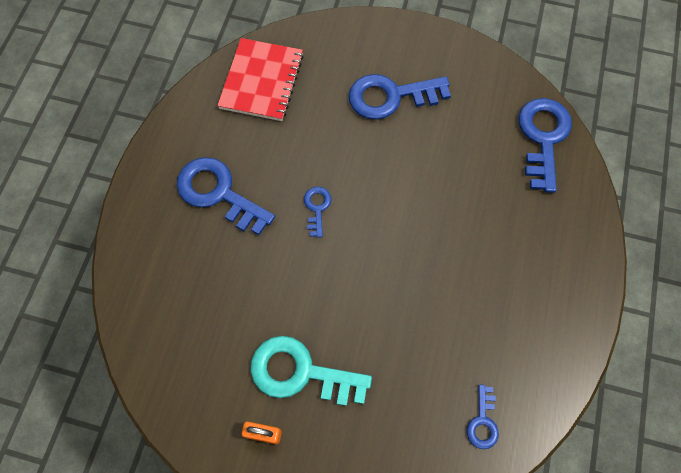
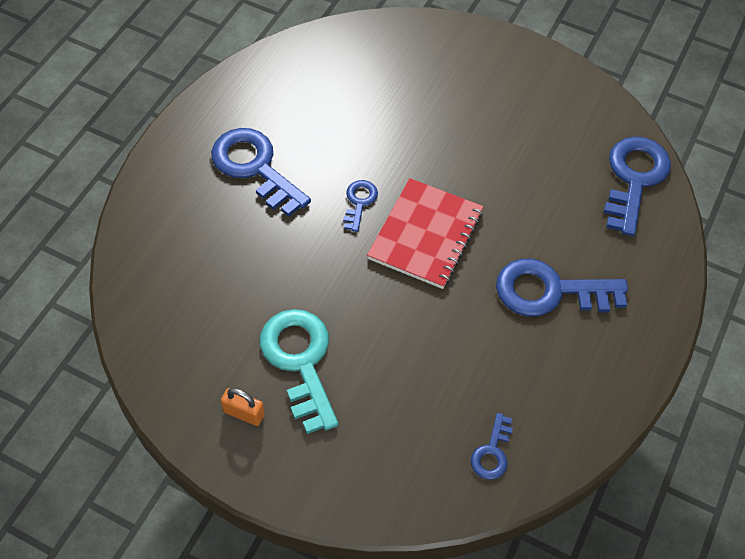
camera: 10 degrees right, 10 degrees down
red notebook [217,38,304,121] -> red notebook moved to [367,178,484,289]
turquoise key [251,336,372,406] -> turquoise key turned 45 degrees clockwise [260,309,338,434]
blue key [349,74,451,120] -> blue key moved to [496,259,628,316]

